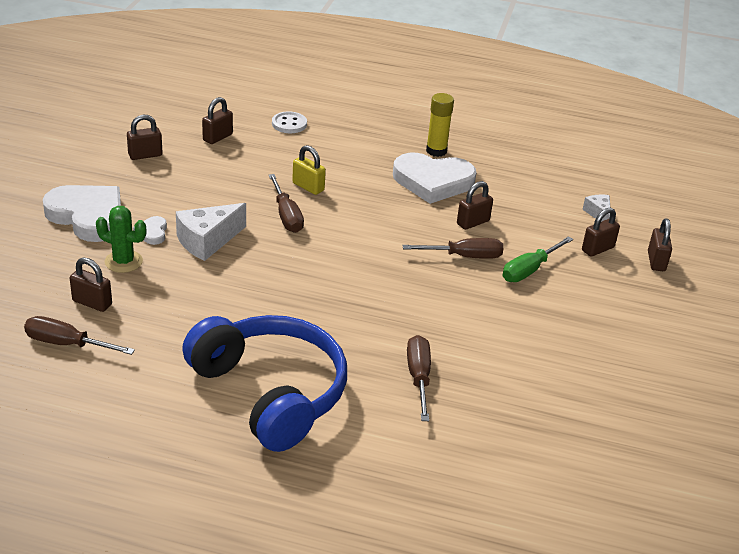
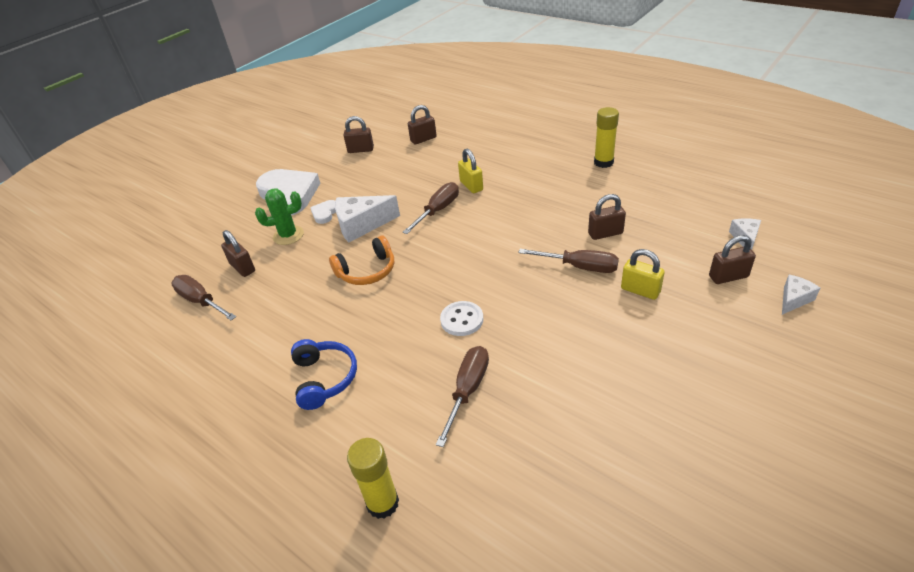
camera: 30 degrees right, 5 degrees up
green cactus [96,206,146,273] -> green cactus turned 60 degrees counterclockwise [255,189,304,245]
blue headphones [182,315,347,452] -> blue headphones [291,339,357,410], size x0.49
brown screwdriver [269,174,304,233] -> brown screwdriver turned 150 degrees counterclockwise [402,182,459,234]
white button [272,112,307,133] -> white button moved to [440,301,483,336]
white heart [393,153,477,204] -> none
green screwdriver [503,236,573,282] -> yellow padlock [621,249,665,300]
brown padlock [648,218,672,271] -> white cheese [782,275,820,315]
none -> orange headphones [329,236,394,285]
none -> yellow glue stick [347,438,399,519]

